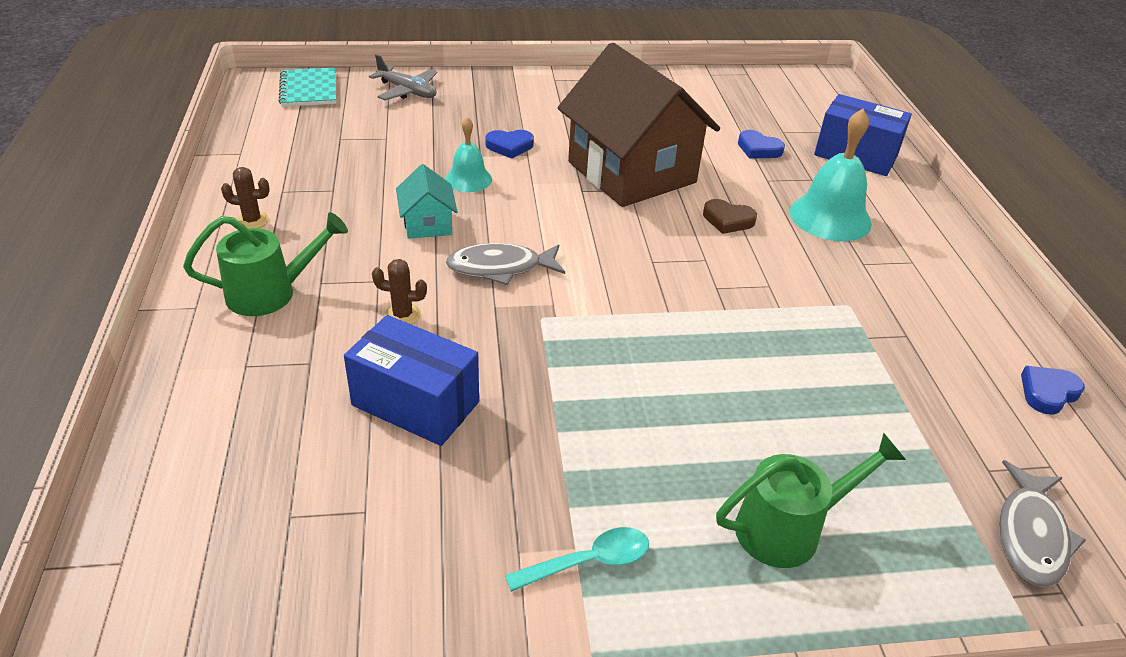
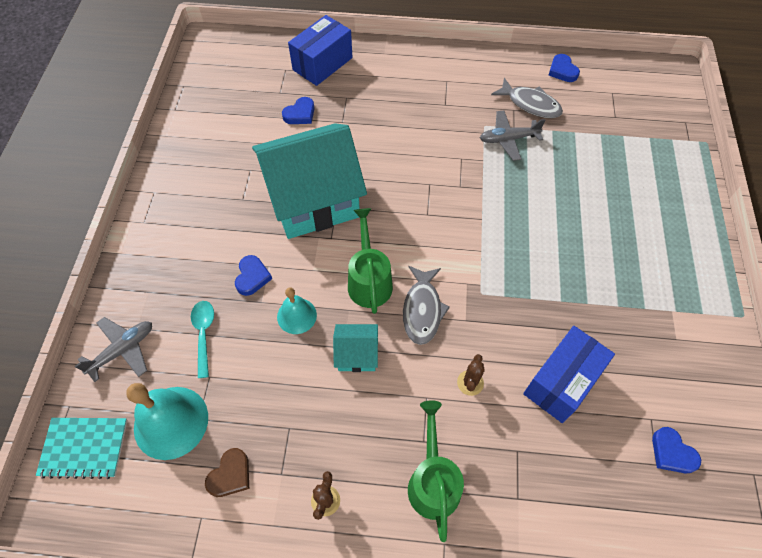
camera: 75 degrees left, 20 degrees up
turquoise spoon [505,527,649,592] -> turquoise spoon moved to [191,301,214,378]
brown house [558,43,720,207] -> turquoise house [252,123,367,239]
brown heart [703,199,757,234] -> brown heart moved to [205,448,249,497]
green watering can [716,433,906,568] -> green watering can moved to [348,208,393,314]
turquoise bell [790,109,872,241] -> turquoise bell moved to [126,383,208,460]
grey fish [999,460,1086,587] -> grey fish moved to [491,78,563,118]
none -> grey plane [480,110,546,161]
none -> blue heart [652,427,701,474]

